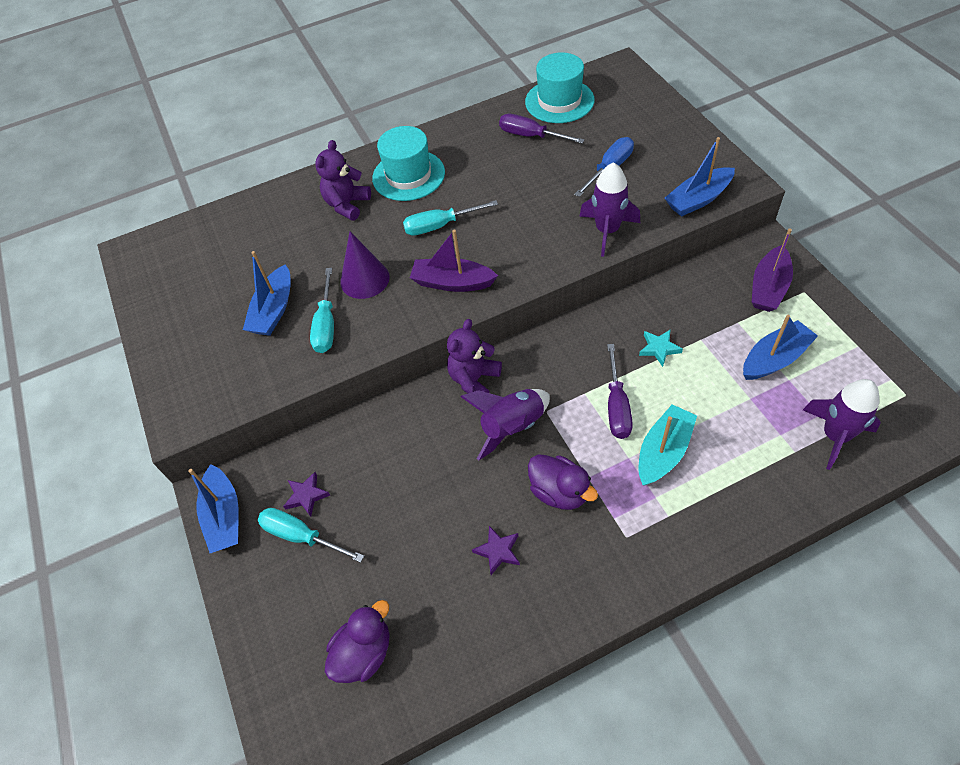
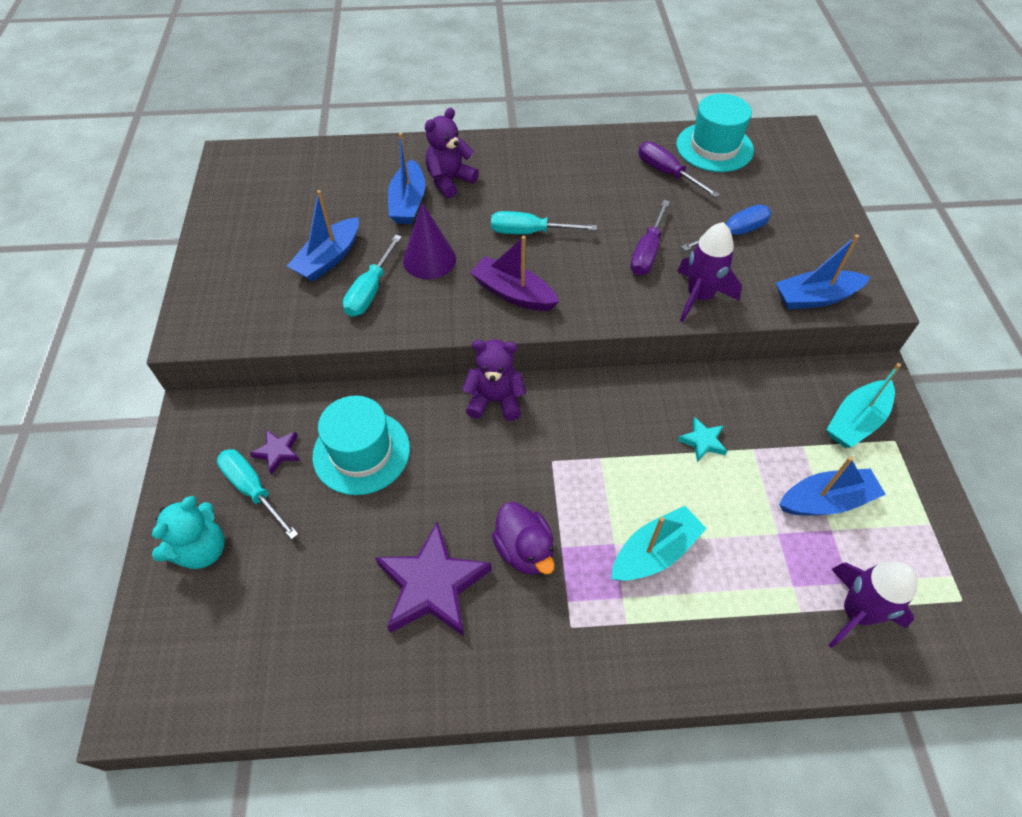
camera: 15 degrees right, 0 degrees up
blue boat [188,464,239,553] -> blue boat moved to [388,133,425,224]
purple duck [325,600,390,683] -> none
turquoise hat [372,126,445,201] -> turquoise hat moved to [312,396,410,495]
purple teddy bear [447,319,502,393] -> purple teddy bear turned 45 degrees clockwise [462,340,526,421]
purple rocket [461,389,550,461] -> none
purple star [472,526,520,575] -> purple star [375,521,492,637], size x2.12
purple screwdriver [607,344,633,439] -> purple screwdriver moved to [630,200,670,275]
purple boat [752,229,793,312] -> turquoise boat [826,363,901,448]
none -> turquoise teddy bear [152,496,225,569]

